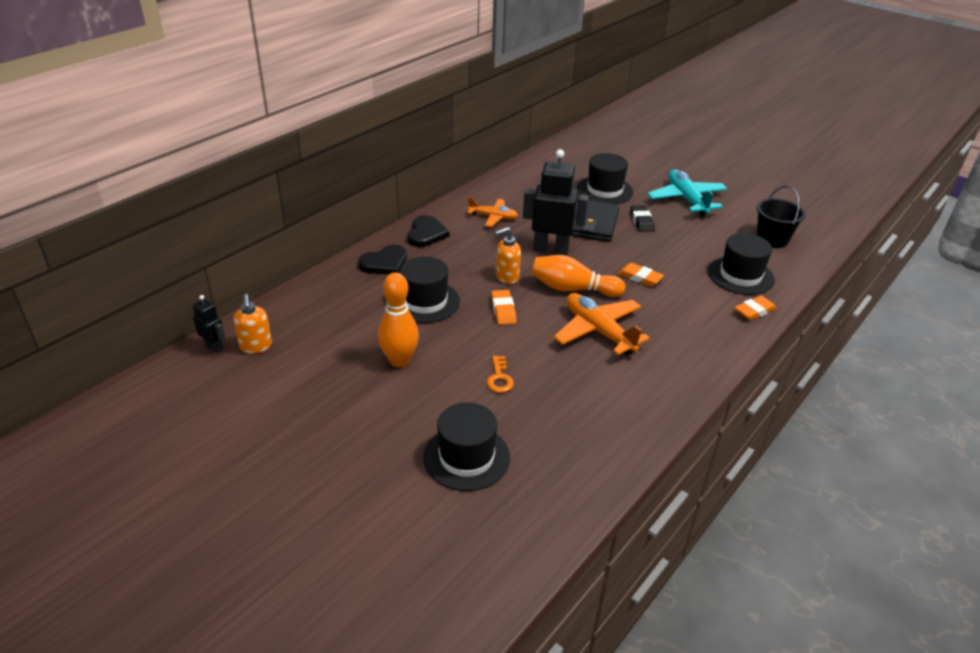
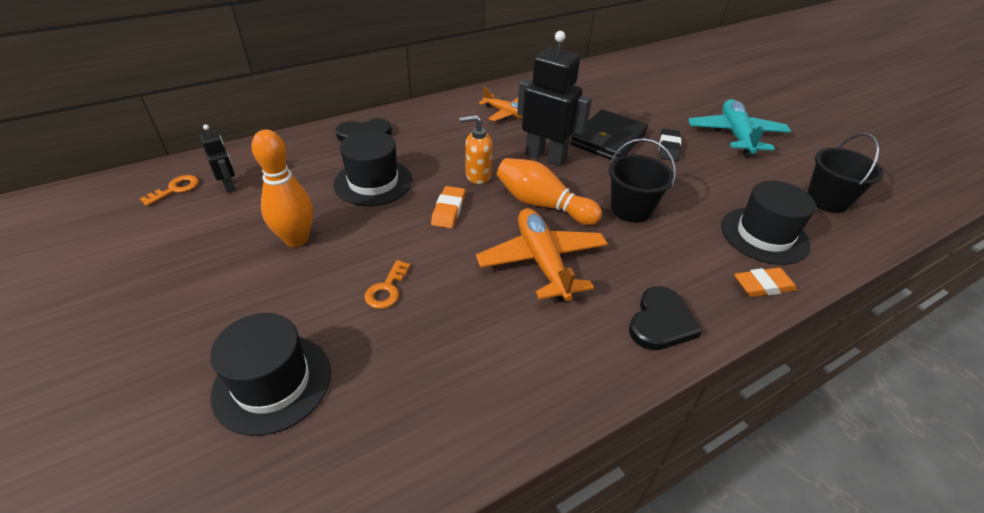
camera: 20 degrees right, 5 degrees up
black robot [193,295,225,354] -> black robot moved to [200,124,236,193]
orange soap dispenser [233,294,272,354] -> orange key [140,175,199,206]
black heart [408,215,450,247] -> black heart moved to [629,286,702,350]
black hat [577,153,633,204] -> none
orange eraser [618,263,664,287] -> black bucket [609,138,676,223]

